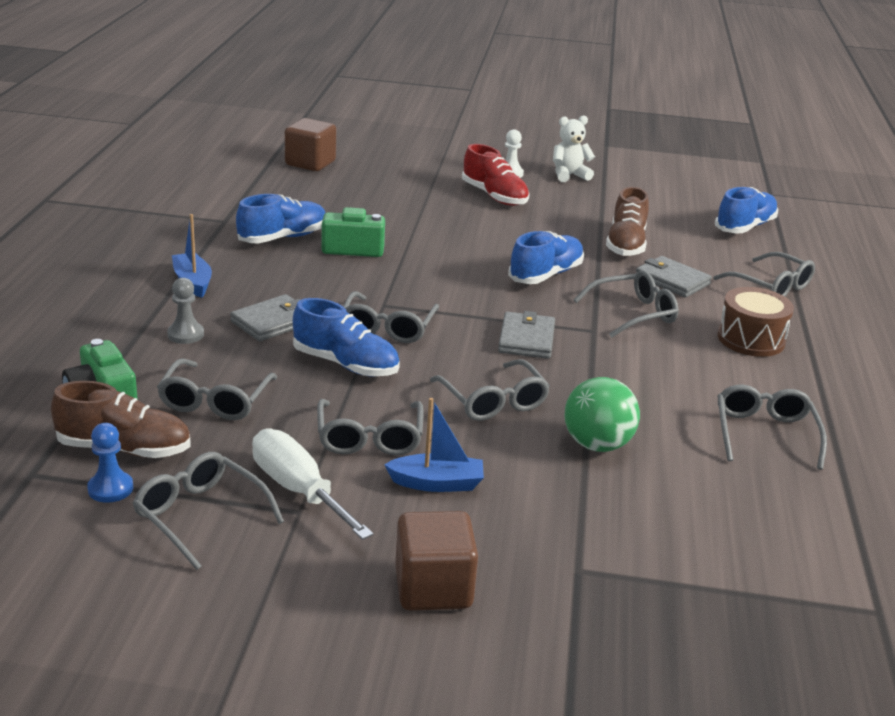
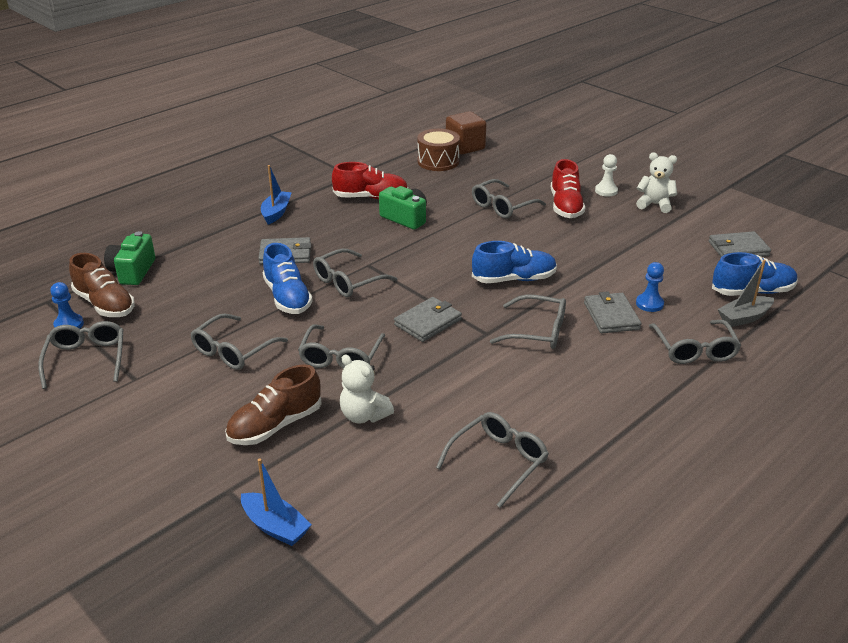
camera: 40 degrees right, 5 degrees up
grey glasses [157,358,277,420] -> grey glasses moved to [472,179,546,218]
grey pawn [167,278,204,344] -> none
blue shoe [236,194,325,243] -> red shoe [332,162,408,199]
white screwdriver [252,428,374,540] -> none
blue boat [384,398,484,492] -> blue boat moved to [241,458,312,546]
brown cube [395,511,478,611] -> none
green ball [564,377,640,452] -> white teddy bear [340,355,394,423]
brown shoe [606,187,649,256] -> brown shoe moved to [225,365,322,445]
brown drum [718,287,794,357] -> brown drum moved to [417,129,460,171]
none -> blue pawn [636,262,664,312]
none -> grey wallet [709,231,771,257]
none -> grey boat [718,260,774,327]

